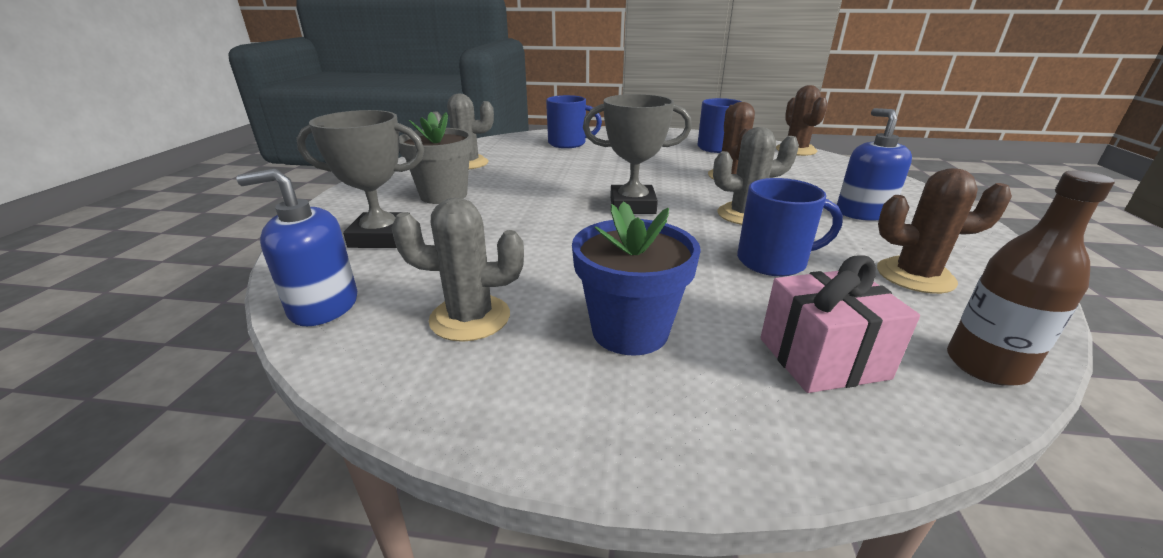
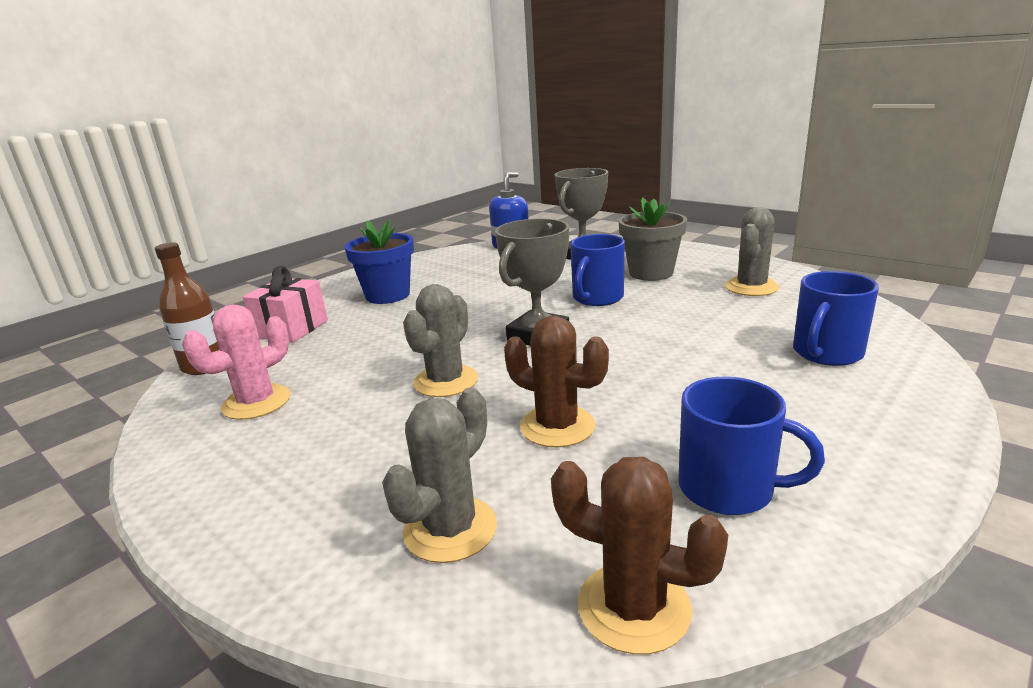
camera: 125 degrees right, 5 degrees down
grey cactus [391,198,524,342] -> grey cactus moved to [382,387,497,563]
blue mug [737,178,843,276] -> blue mug moved to [570,234,625,306]
blue soap dispenser [837,108,912,221] -> none
brown cactus [877,168,1012,294] -> pink cactus [182,305,291,420]

